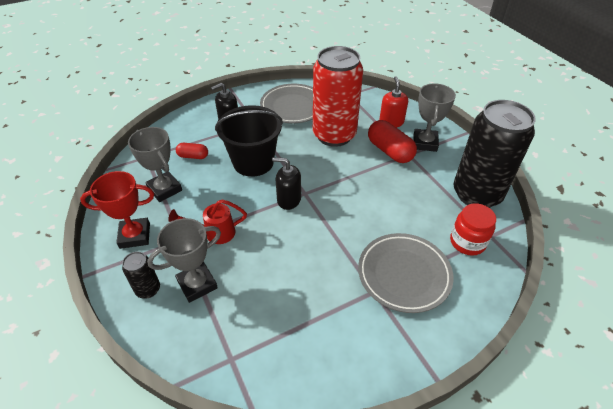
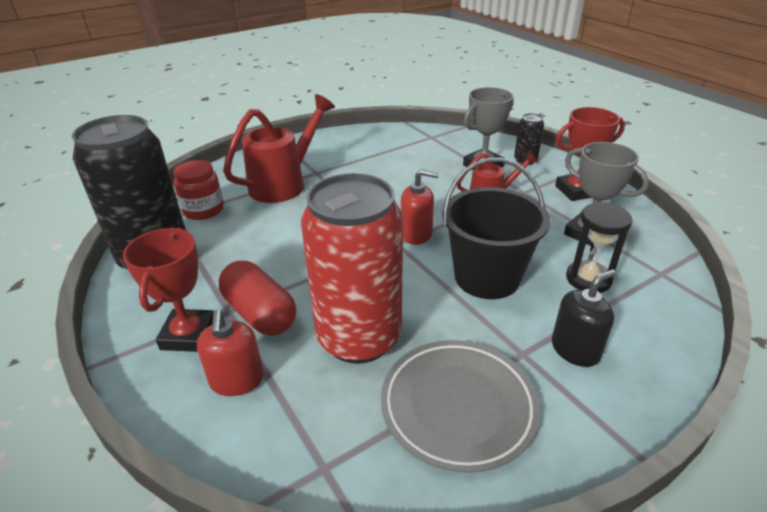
camera: 175 degrees right, 10 degrees down
red capsule [176,143,208,159] -> black hourglass [566,202,633,293]
black soap dispenser [272,157,301,210] -> red soap dispenser [401,169,439,245]
grey plate [358,233,454,313] -> red watering can [223,94,335,203]
grey trophy [413,83,456,152] -> red trophy [123,228,214,352]

